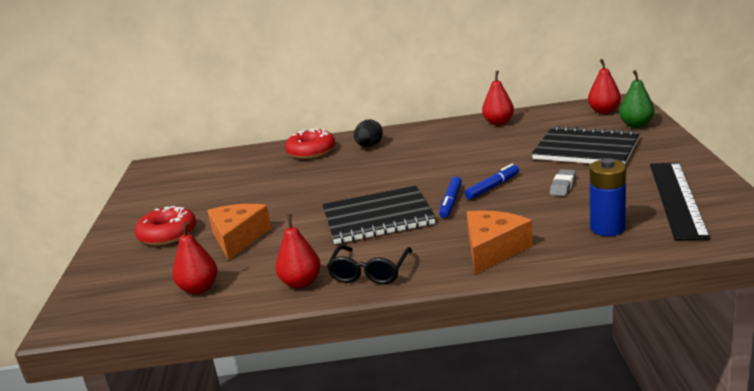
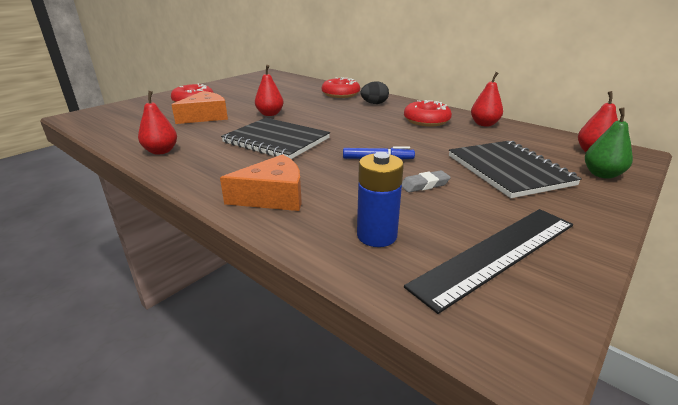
camera: 40 degrees right, 5 degrees up
red pear [172,222,217,294] -> red pear moved to [255,65,284,116]
black glasses [327,245,413,285] -> none
blue marker [439,176,462,218] -> none
none -> red donut [404,100,452,127]

